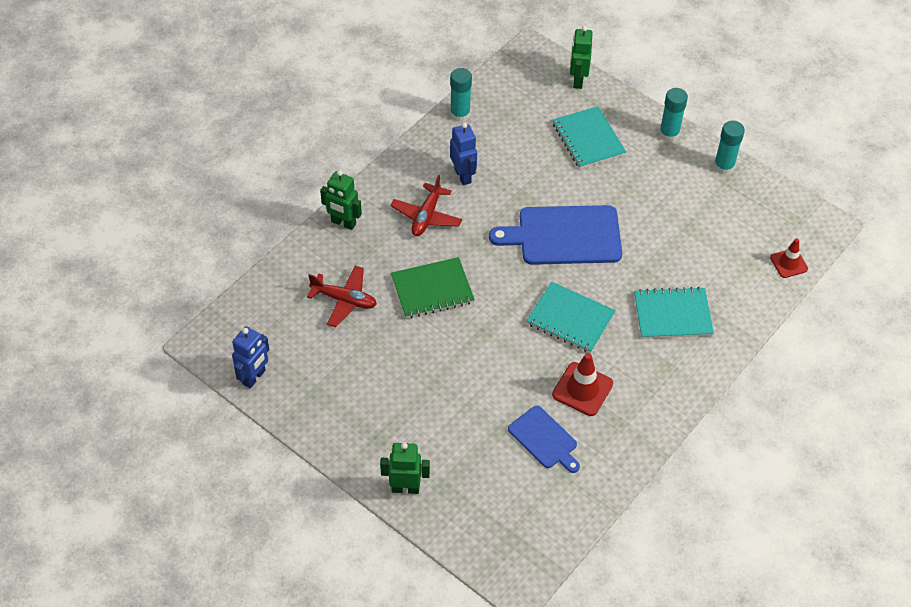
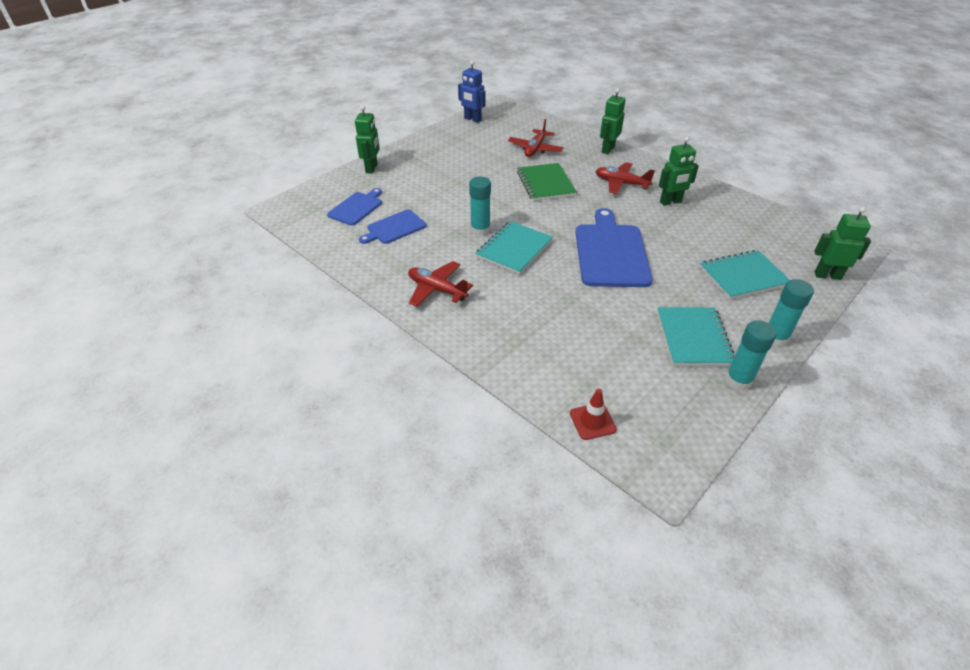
camera: 95 degrees right, 10 degrees down
turquoise glue stick [450,68,472,122] -> turquoise glue stick moved to [469,176,491,236]
blue robot [450,122,477,185] -> green robot [659,136,699,206]
red traffic cone [552,353,613,416] -> none
turquoise notebook [634,287,714,339] -> turquoise notebook moved to [657,307,735,366]
none -> blue cutting board [327,188,382,226]
none -> red plane [408,261,473,307]

